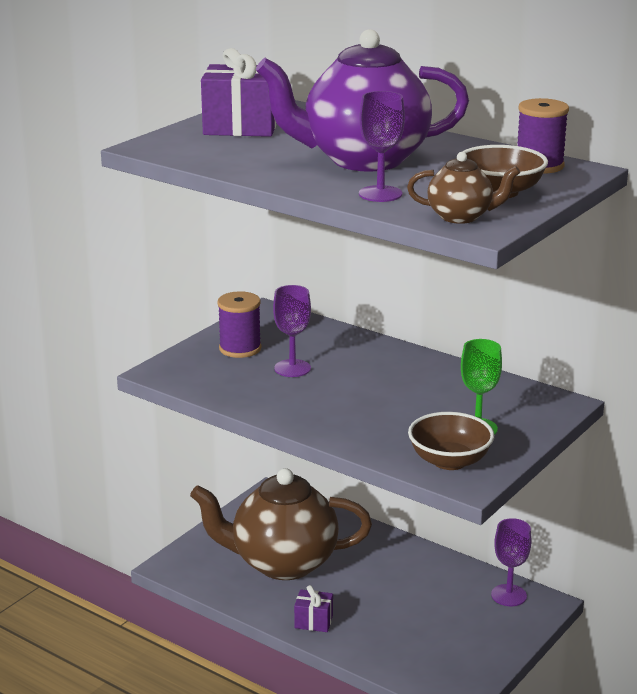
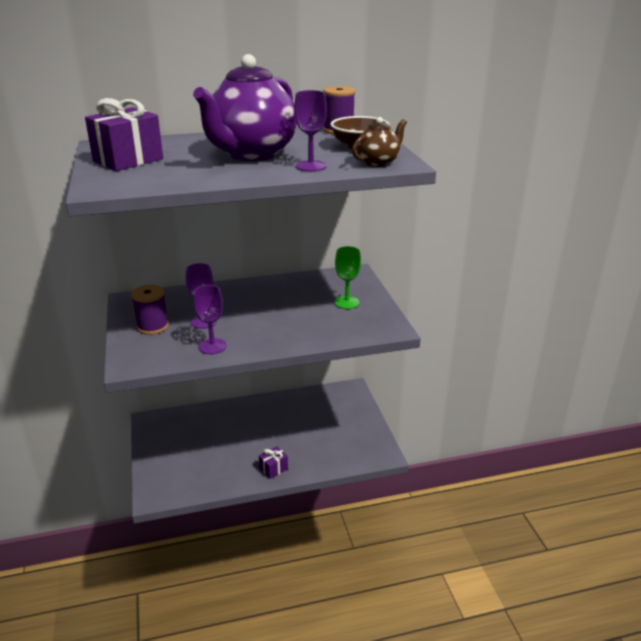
camera: 50 degrees left, 5 degrees up
brown teapot [190,468,372,580] -> none
brown bowl [408,412,494,470] -> none
purple goblet [491,518,532,606] -> purple goblet moved to [193,285,226,354]

